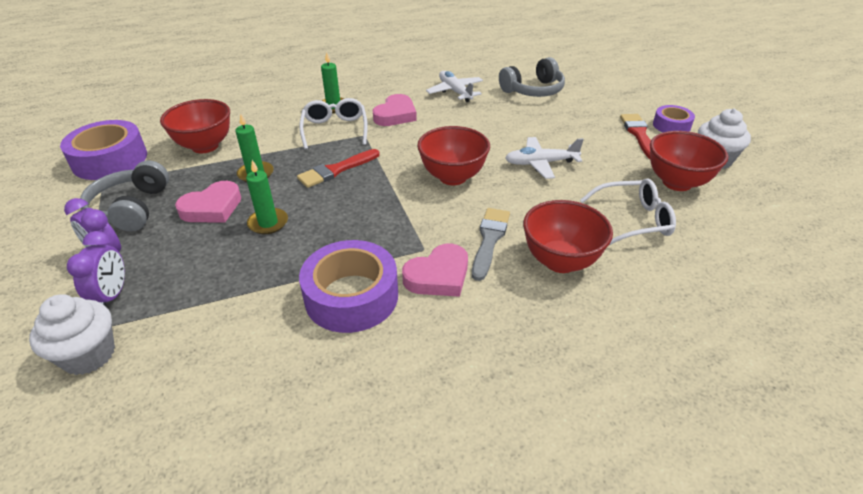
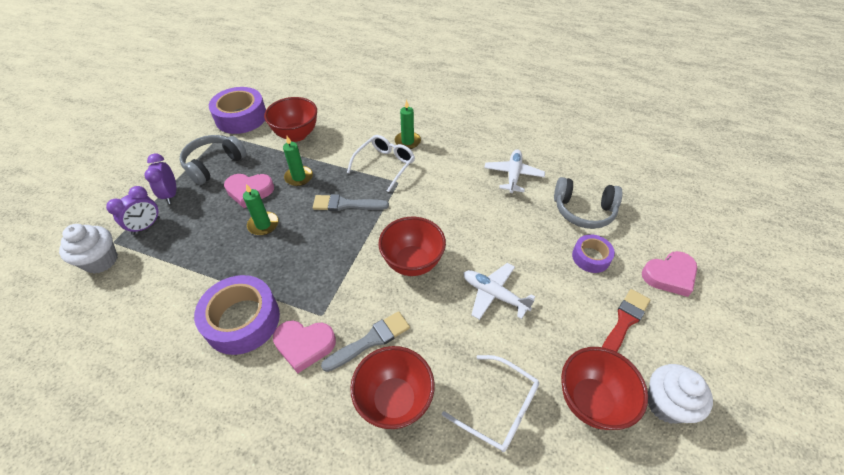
camera: 40 degrees right, 10 degrees up
red brush [297,149,380,188] -> grey brush [313,194,389,211]
pink heart [373,94,417,126] -> pink heart moved to [642,251,697,297]
purple tape [653,105,695,132] -> purple tape moved to [572,235,615,273]

